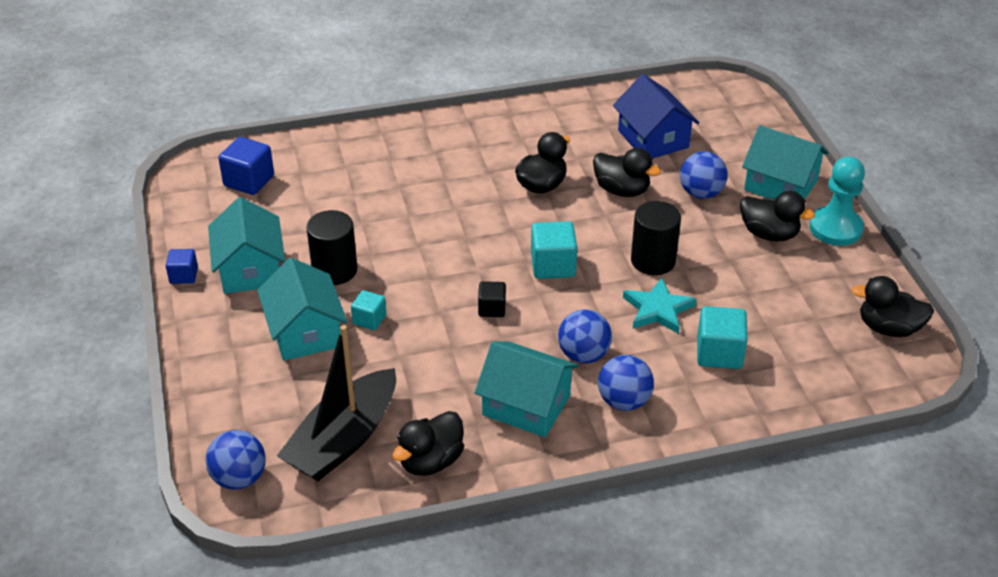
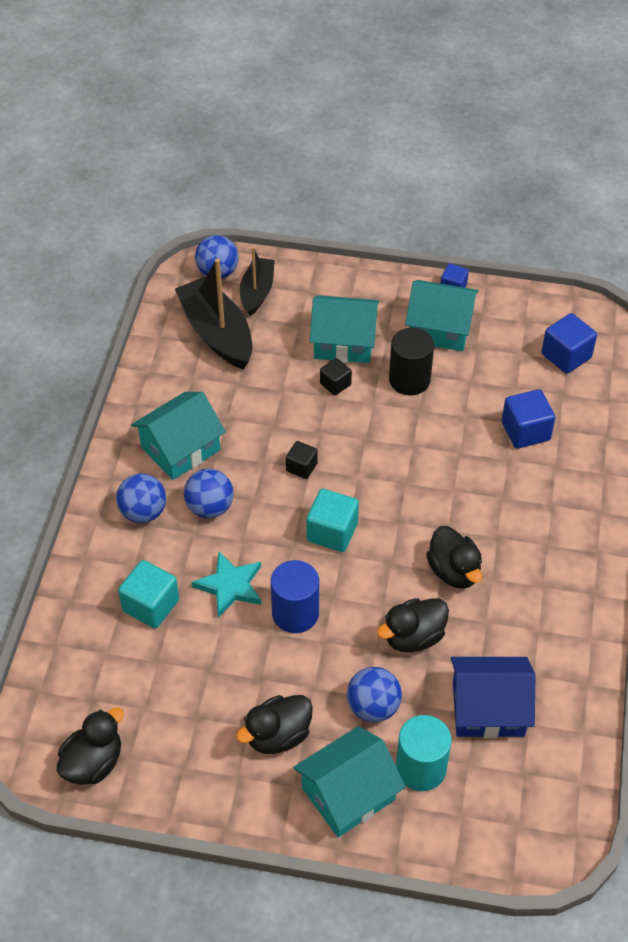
camera: 115 degrees right, 10 degrees up
turquoise cube [351,290,386,330] -> black cube [320,358,352,395]
black duck [392,411,464,476] -> none
black cylinder [631,201,681,275] -> blue cylinder [271,560,319,633]
turquoise pawn [809,157,865,246] -> none
none -> black boat [240,247,275,316]
none -> turquoise cylinder [396,715,452,791]
none -> blue cube [502,389,555,448]

